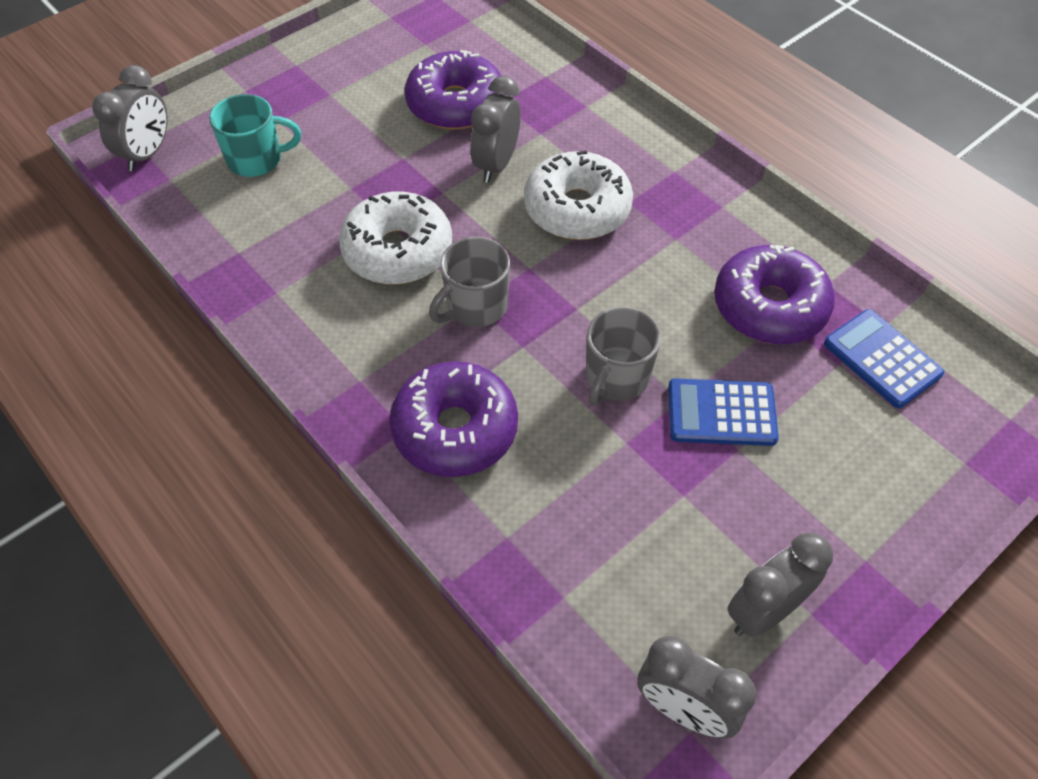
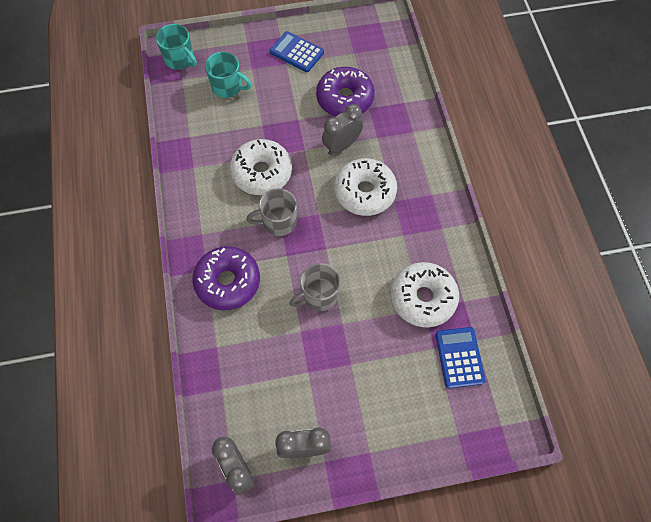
camera: 30 degrees right, 10 degrees up
grey clock [92,65,167,171] -> turquoise mug [156,24,197,70]
blue calculator [668,378,779,446] -> blue calculator moved to [270,31,324,72]
purple donut [714,245,835,344] -> white donut [391,262,459,328]

